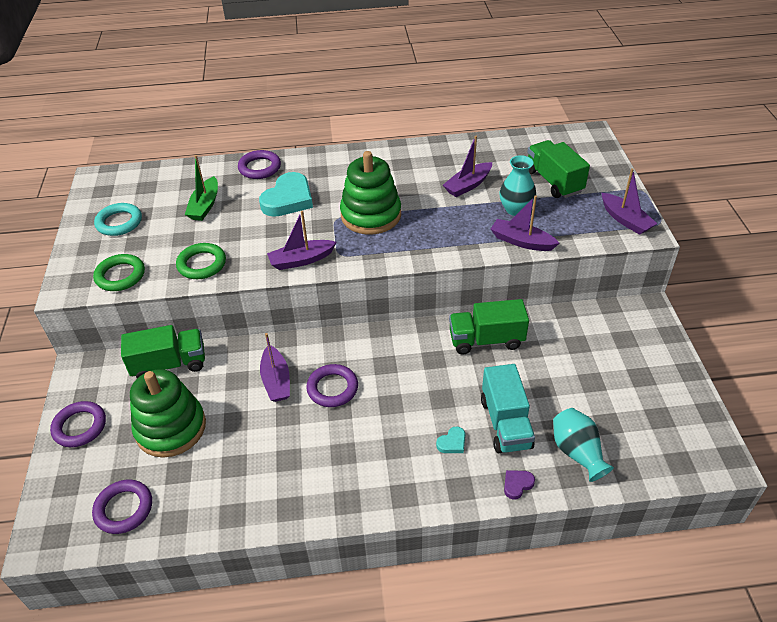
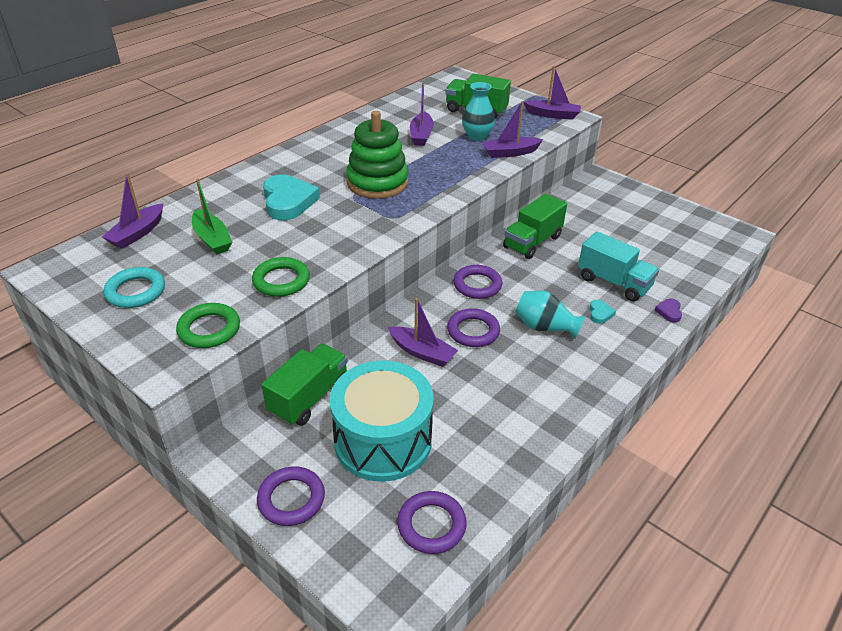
camera: 45 degrees left, 5 degrees down
green stacking toy [130,369,206,458] -> turquoise drum [330,360,434,482]
purple ring [238,150,281,179] -> purple ring moved to [453,265,502,299]
purple boat [267,211,336,270] -> purple boat moved to [102,173,163,249]
turquoise vase [553,408,614,482] -> turquoise vase moved to [515,290,585,339]

